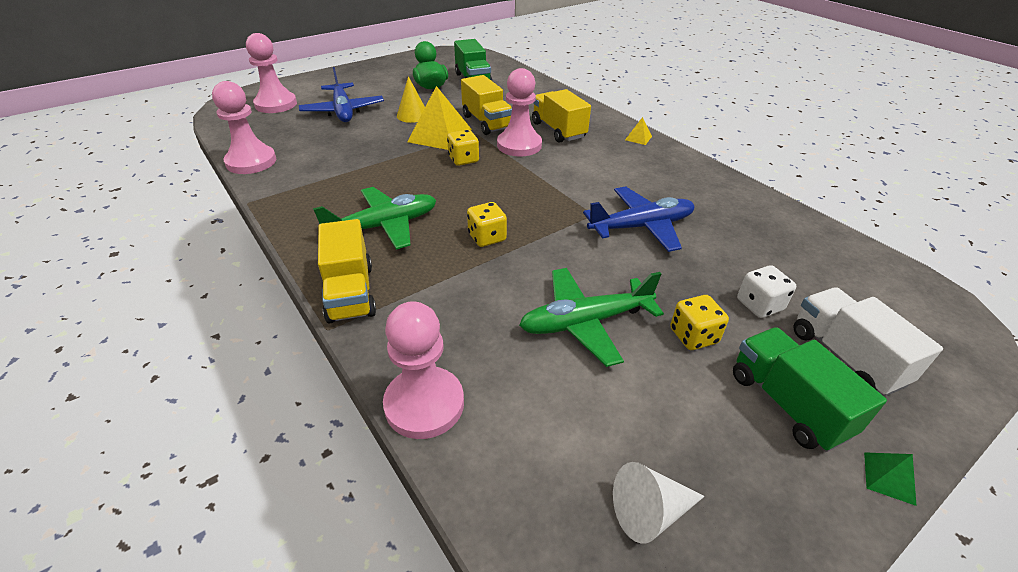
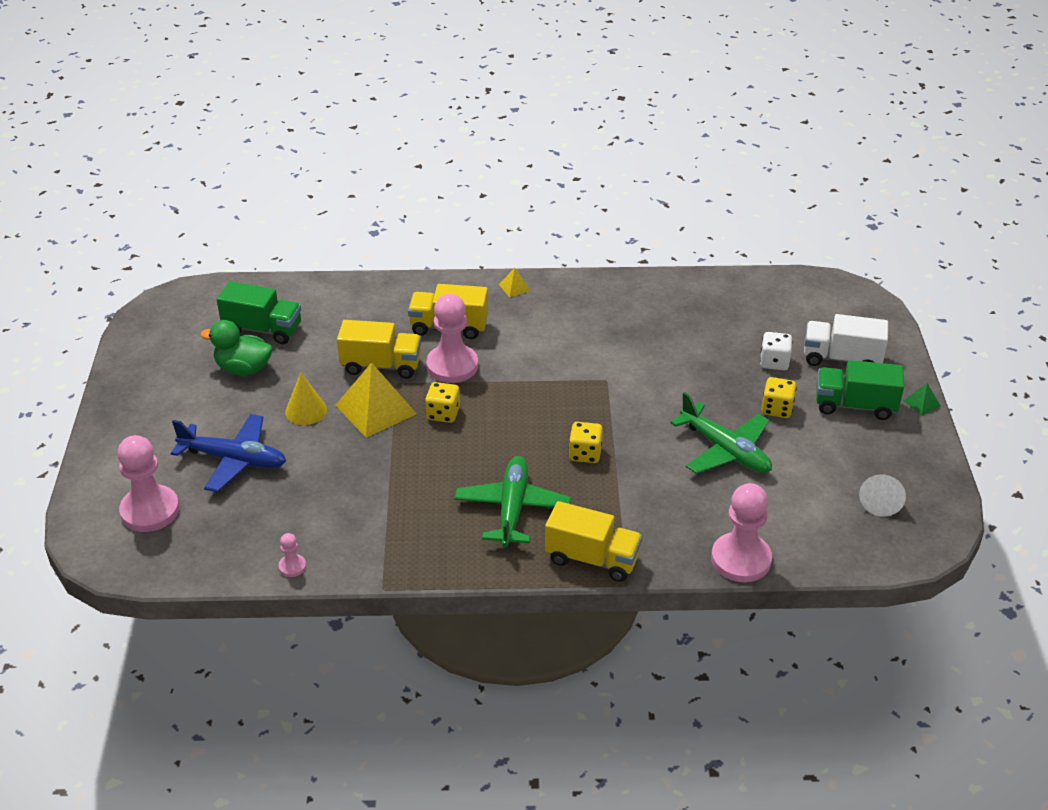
camera: 55 degrees left, 0 degrees up
pink pawn [212,81,276,174] -> pink pawn [278,533,306,577], size x0.45
green plane [519,268,664,367] -> green plane turned 60 degrees counterclockwise [670,392,772,474]
blue plane [583,187,695,252] -> none

